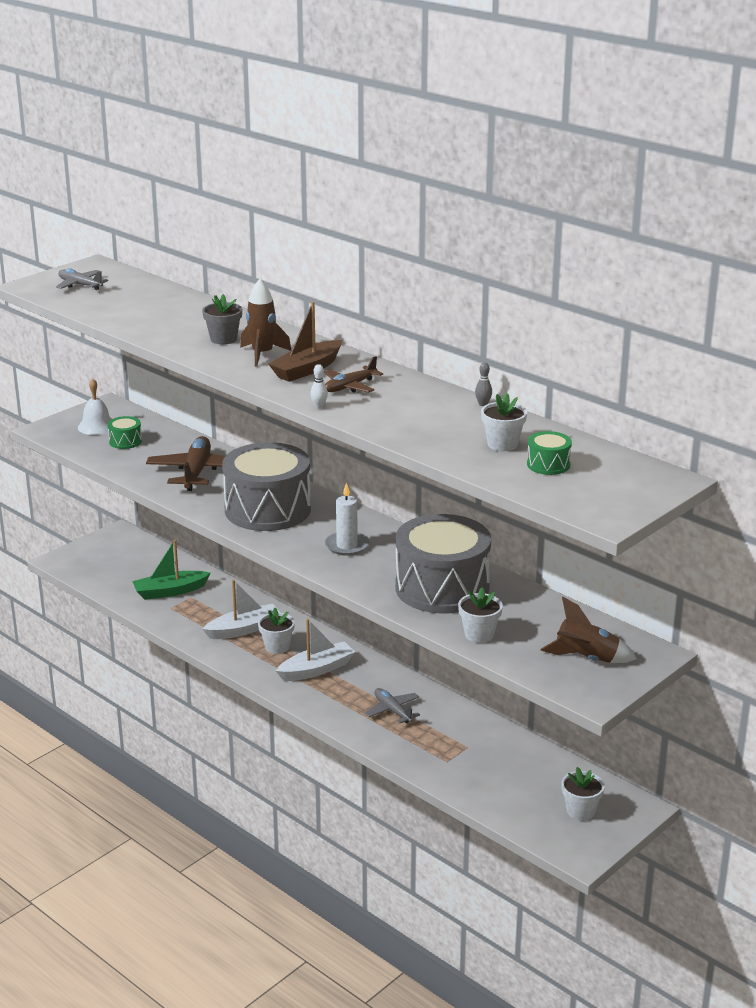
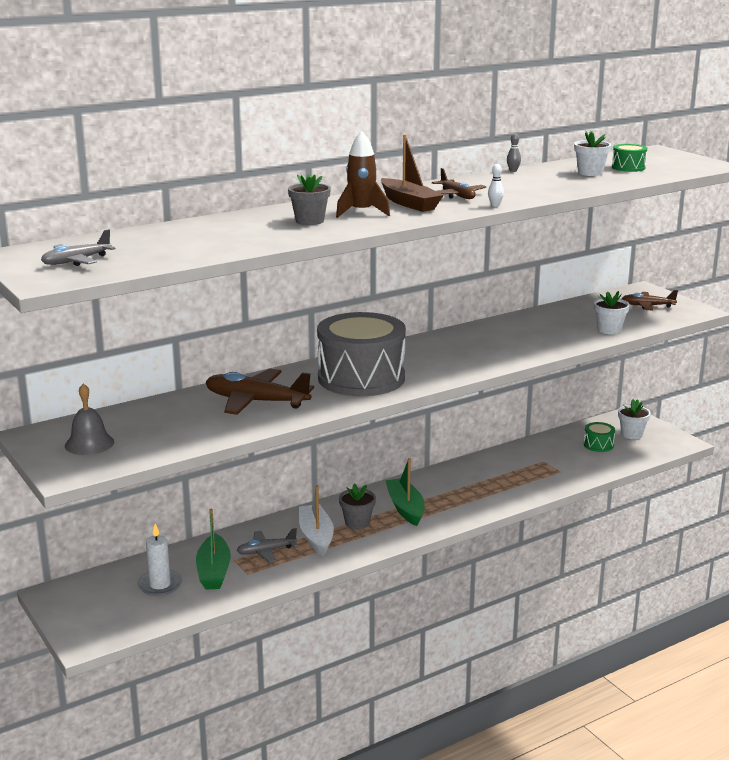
camera: 75 degrees left, 5 degrees down
white bell [78,379,112,435] -> grey bell [65,383,114,455]
green drum [108,416,142,449] -> green drum moved to [584,422,615,452]
white flower pot [258,608,295,654] -> grey flower pot [339,483,376,529]
white boat [276,619,355,681] -> green boat [385,458,425,526]
white candle [325,482,369,556] -> white candle moved to [137,523,182,596]
grey plane [365,688,420,723] -> grey plane moved to [237,528,298,563]
grey drum [395,514,491,613] -> none
brown rocket [541,597,637,663] -> brown plane [622,290,678,310]

